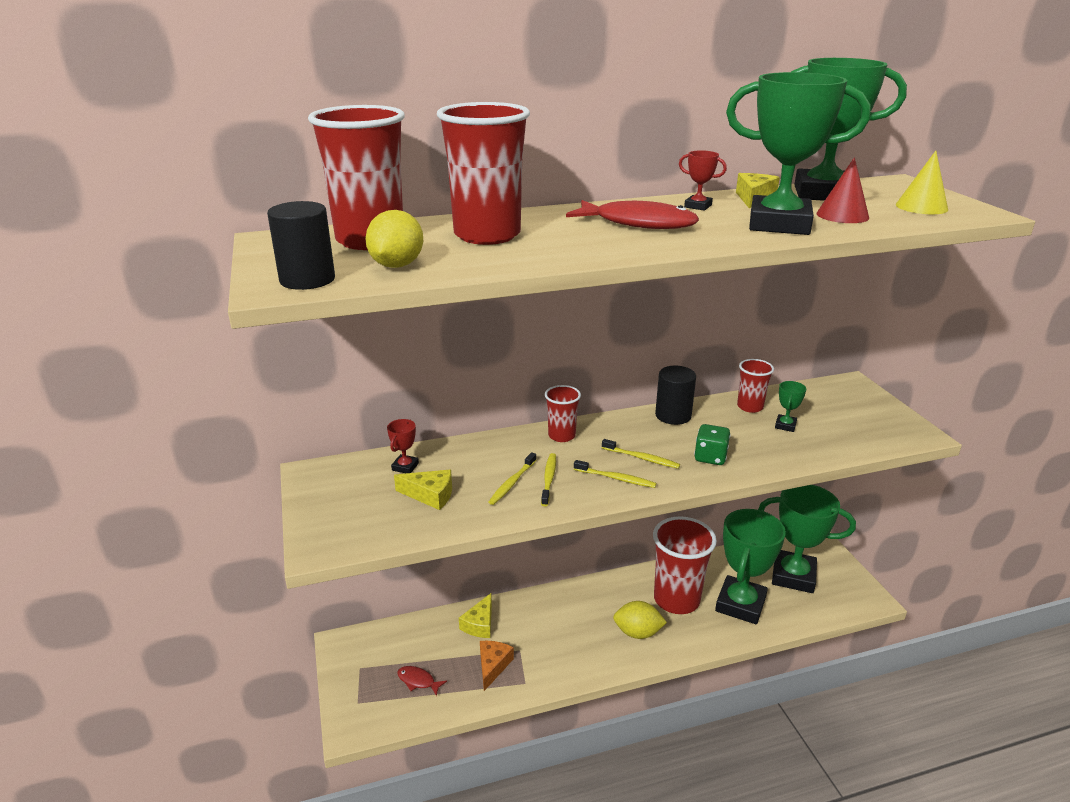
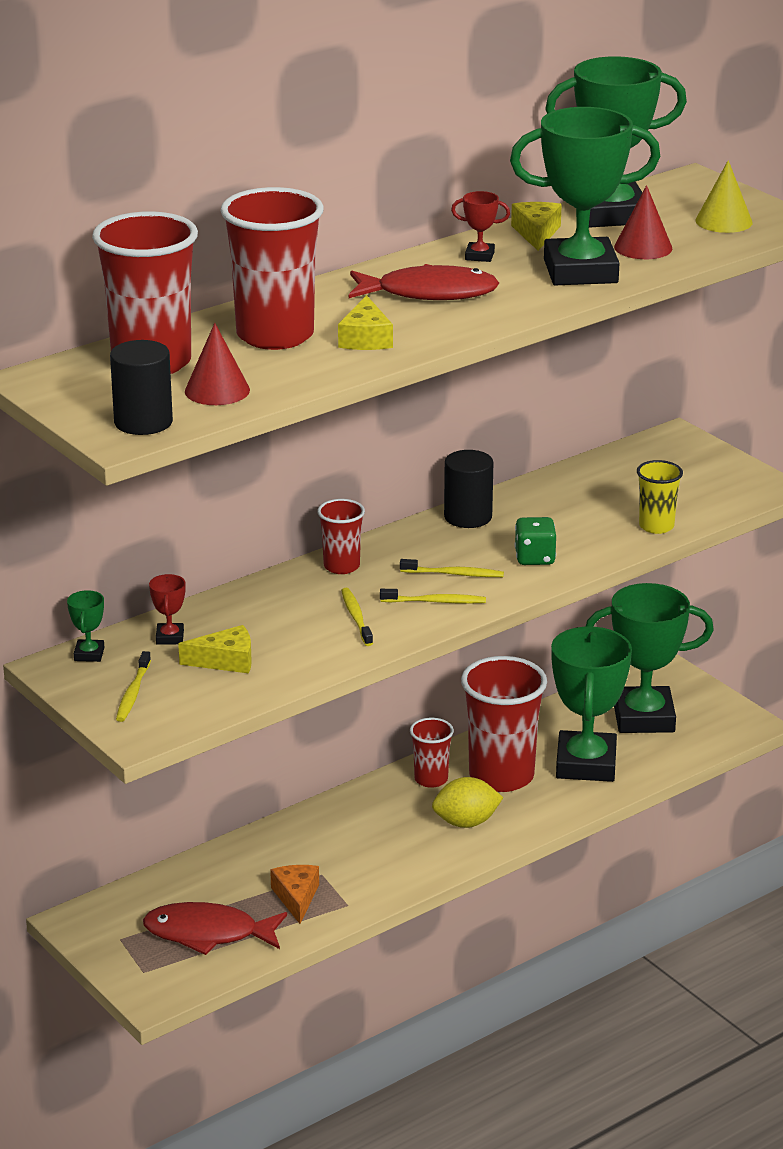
camera: 20 degrees left, 0 degrees up
yellow lemon [365,210,423,268] -> red cone [185,323,250,405]
red fish [397,666,447,696] -> red fish [143,902,287,955], size x2.03
yellow cheese [459,593,492,638] -> yellow cheese moved to [338,295,393,350]
yellow toothbrush [489,452,536,505] -> yellow toothbrush moved to [116,651,151,722]
red cup [737,359,774,413] -> red cup moved to [410,718,454,788]
green trophy [775,381,806,432] -> green trophy moved to [67,590,104,662]
none -> yellow cup [637,460,683,534]

